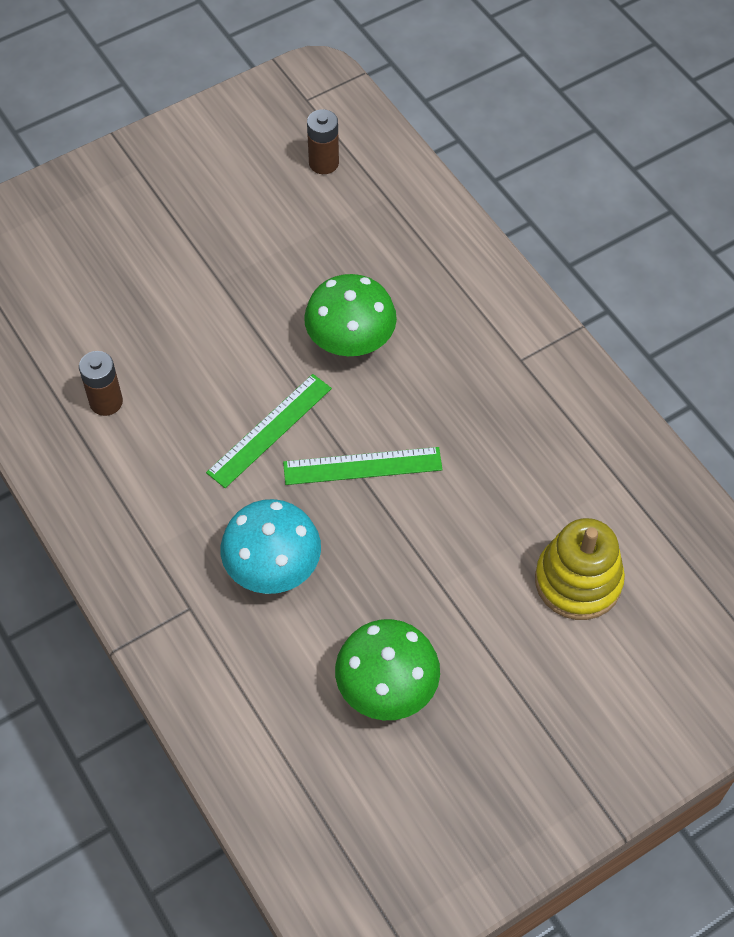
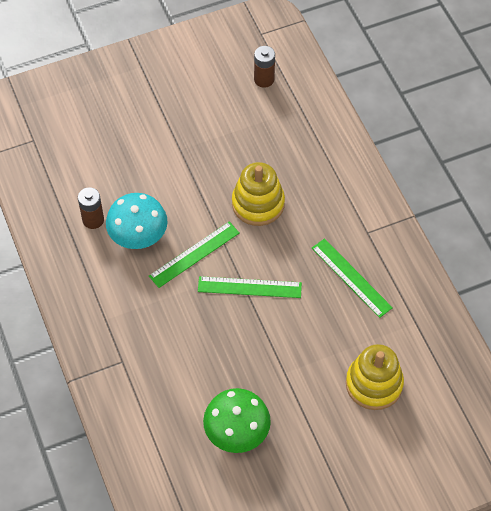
camera: 10 degrees right, 0 degrees up
turquoise mushroom [221,499,321,594] -> turquoise mushroom moved to [106,193,168,249]
green mushroom [304,274,397,356] -> yellow stacking toy [232,162,285,226]
none -> green ruler [312,238,393,318]

